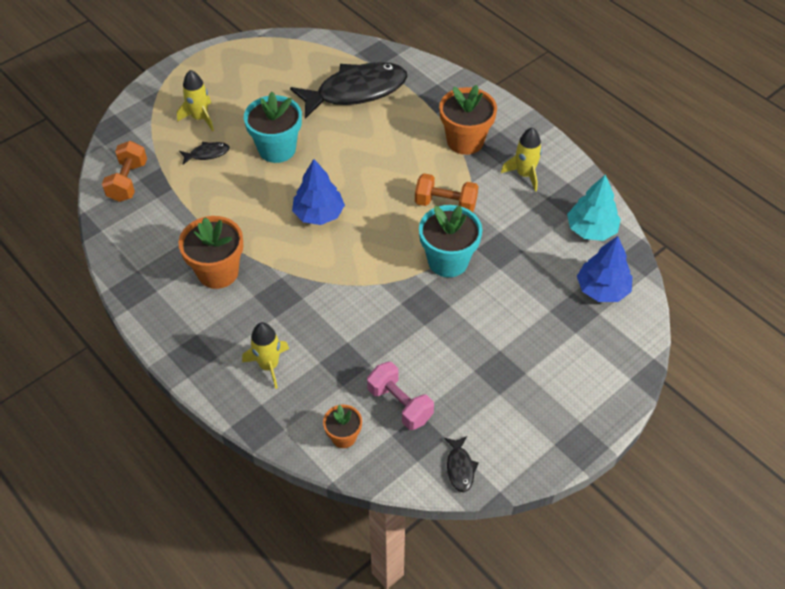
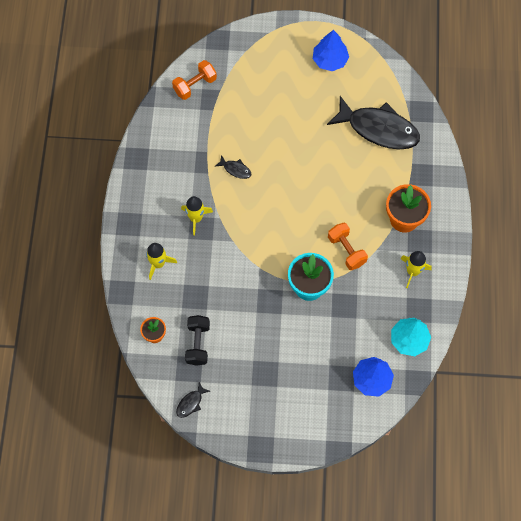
camera: 45 degrees right, 15 degrees up
yellow rocket [177,70,214,131] -> yellow rocket moved to [181,196,213,236]
black fish [179,142,229,164] -> black fish moved to [215,155,251,179]
orange flower pot [179,216,243,289] -> none
turquoise flower pot [244,92,302,163] -> none
blue tree [292,159,345,225] -> blue tree moved to [313,30,349,71]
pink dumbbell [367,362,434,430] -> black dumbbell [185,315,210,366]

